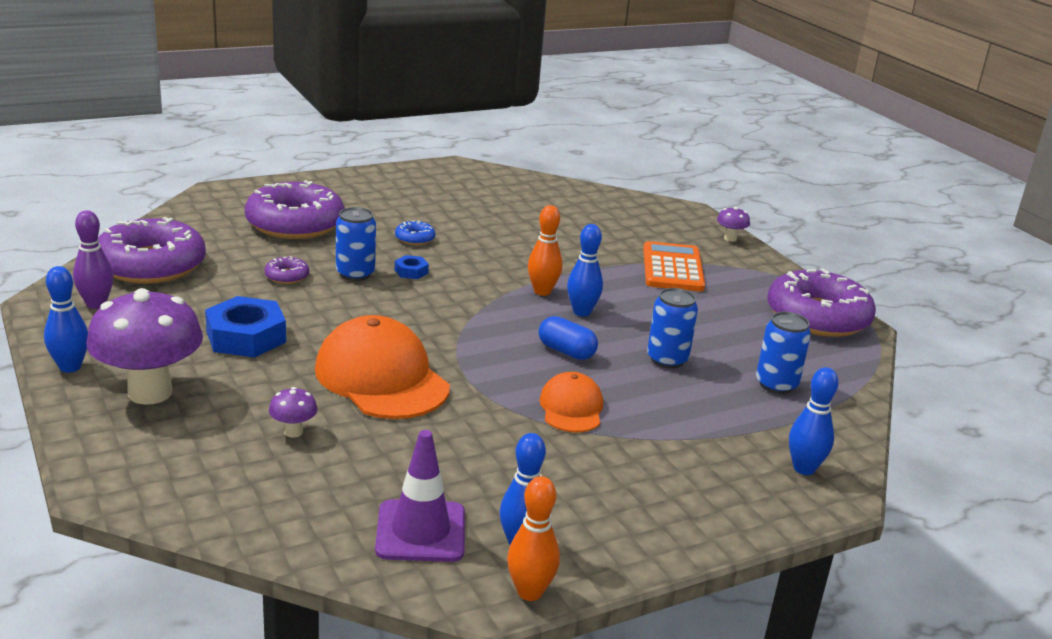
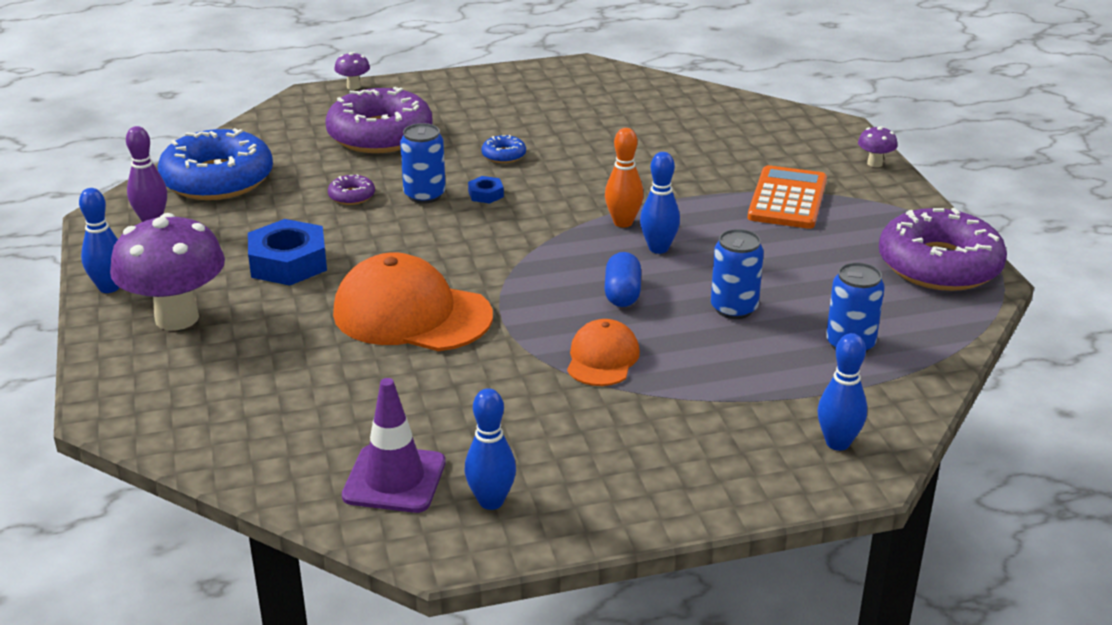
camera: 15 degrees right, 5 degrees up
purple donut [98,217,206,284] -> blue donut [157,128,273,200]
purple mushroom [269,387,317,438] -> purple mushroom moved to [334,52,370,90]
orange cap [315,315,450,419] -> orange cap turned 45 degrees counterclockwise [333,252,493,351]
orange bowling pin [507,476,560,601] -> none
blue capsule [539,316,598,360] -> blue capsule turned 45 degrees clockwise [605,252,641,307]

